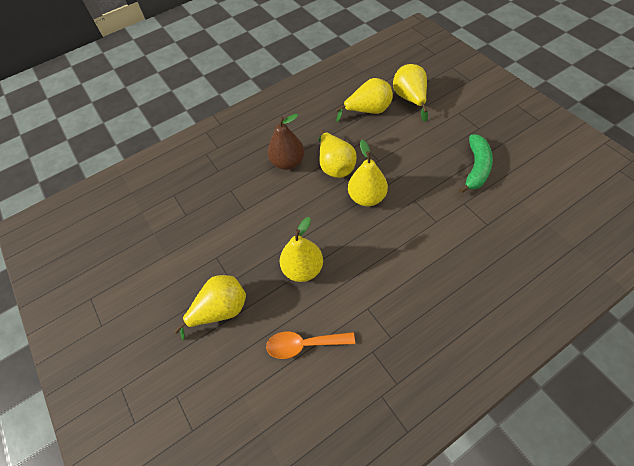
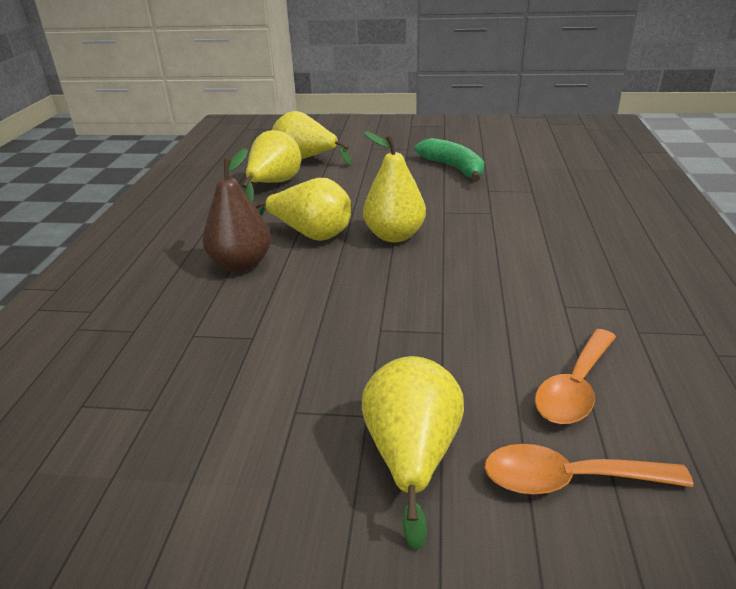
camera: 55 degrees left, 25 degrees down
yellow pear [280,217,323,282] -> none
none -> orange spoon [485,444,693,495]

